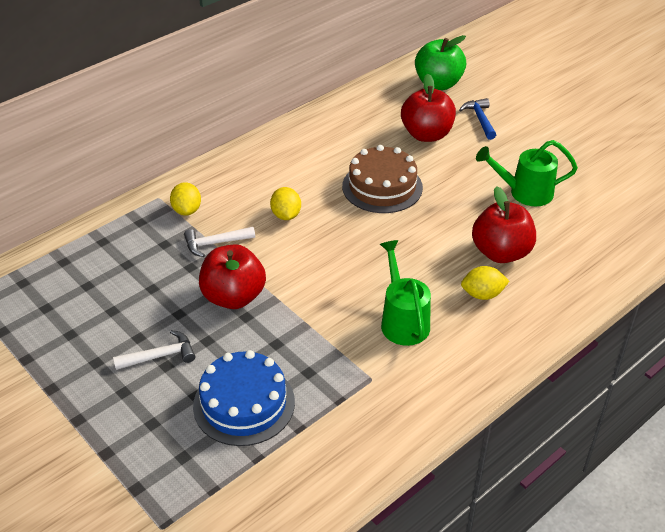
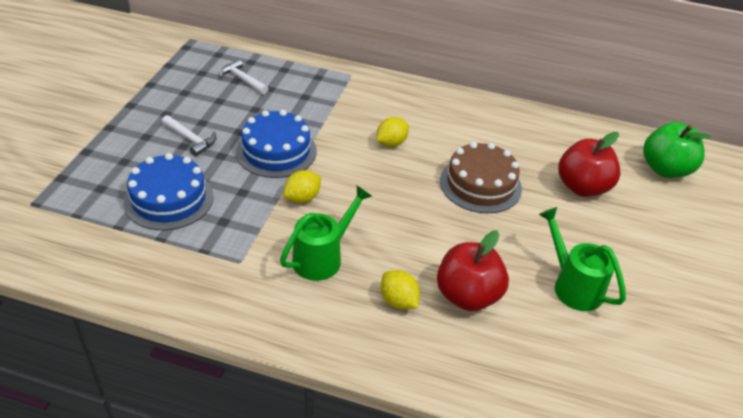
camera: 55 degrees right, 0 degrees up
yellow lemon [170,182,201,216] -> yellow lemon moved to [283,170,321,203]
white hammer [184,227,255,257] -> white hammer moved to [219,59,268,95]
red apple [199,244,266,309] -> blue cake [236,110,317,178]
blue hammer [459,98,496,140] -> none

